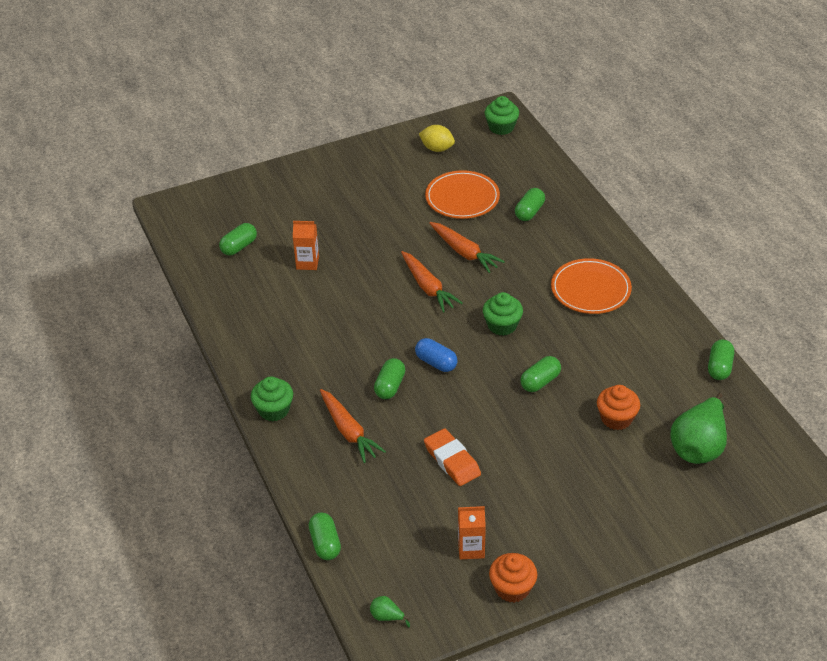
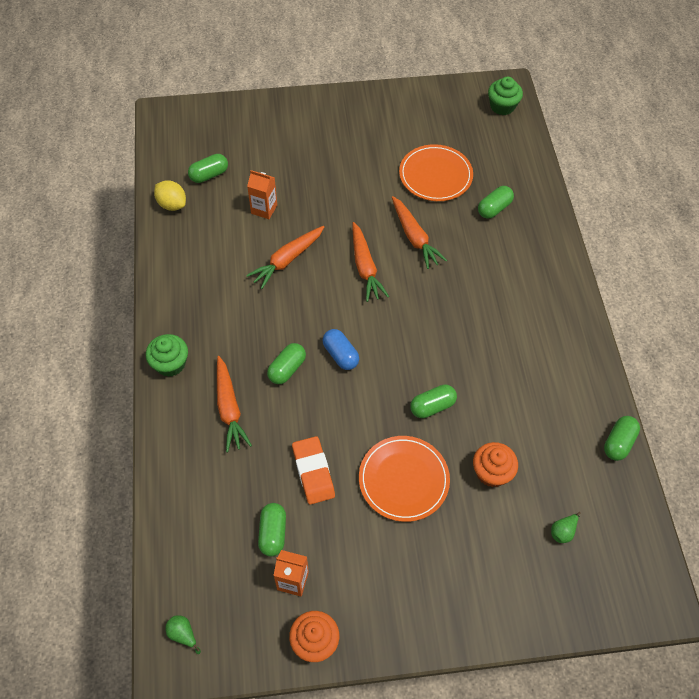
camera: 15 degrees right, 15 degrees up
green capsule [309,513,341,560] -> green capsule moved to [258,503,286,557]
yellow lemon [419,125,455,152] -> yellow lemon moved to [154,180,186,211]
green cupcake [483,292,523,336] -> none
orange plate [551,258,632,314] -> orange plate moved to [359,436,450,522]
green pear [671,393,727,464] -> green pear [551,512,581,543], size x0.41
none -> orange carrot [246,226,324,289]

